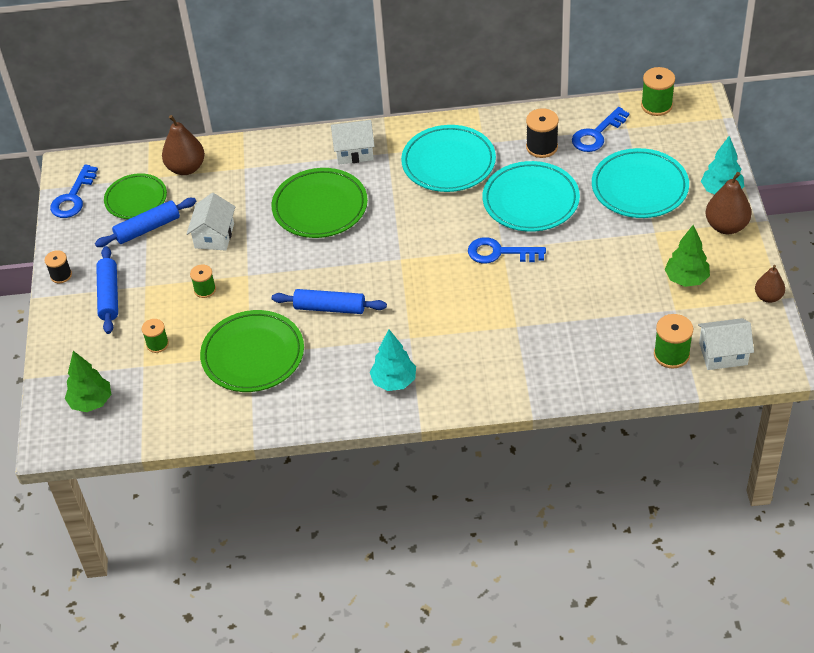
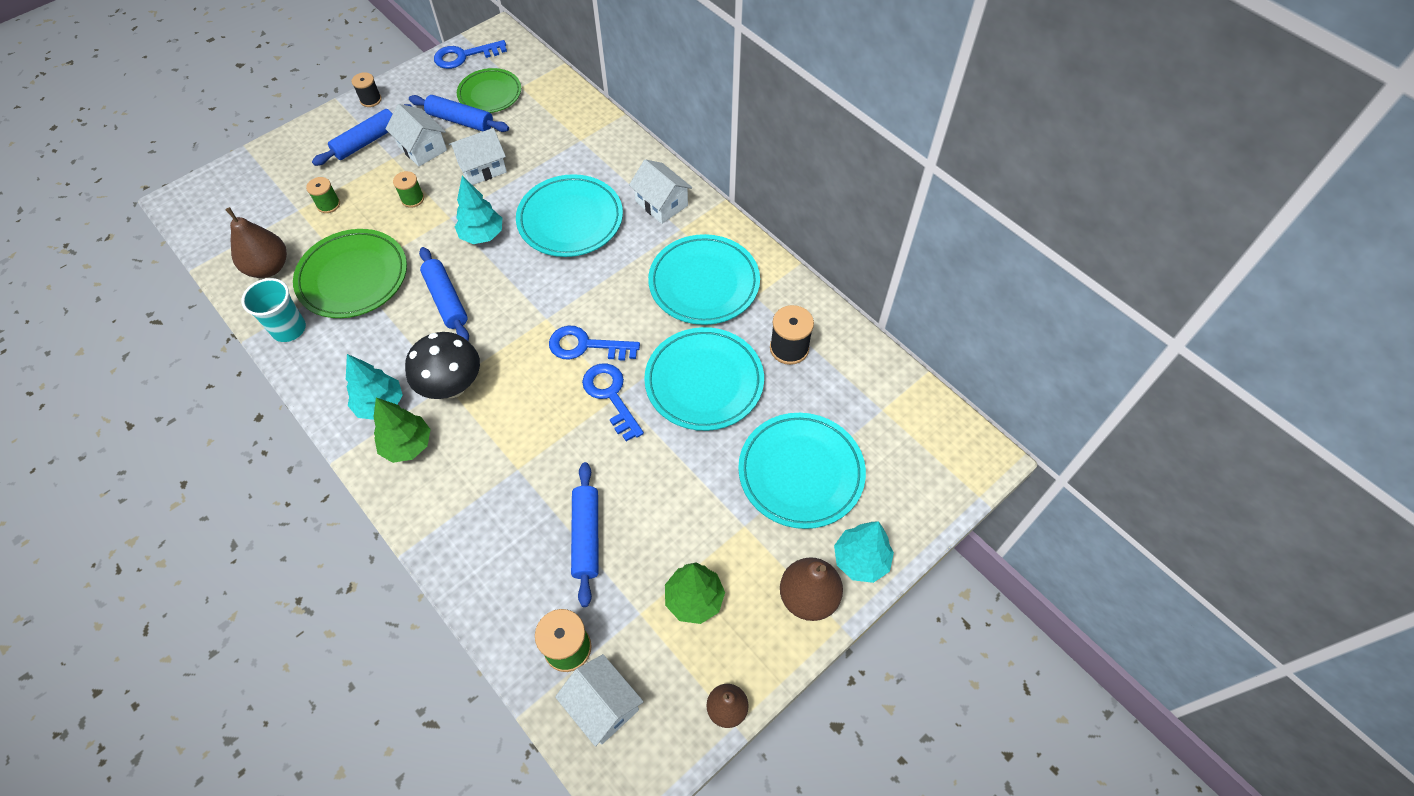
camera: 50 degrees right, 10 degrees up
green tree [65,351,111,412] -> green tree moved to [374,398,431,463]
brown pear [162,115,205,175] -> brown pear moved to [226,207,287,278]
green plate [272,168,368,238] -> turquoise plate [516,174,623,257]
blue key [572,107,629,152] -> blue key moved to [549,326,640,361]
green spool [641,67,675,116] -> none
none -> turquoise cup [241,278,306,342]
none -> white house [386,104,447,167]
none -> black mushroom [405,332,480,399]
none -> turquoise tree [455,176,502,244]
none -> blue rolling pin [571,462,599,607]

